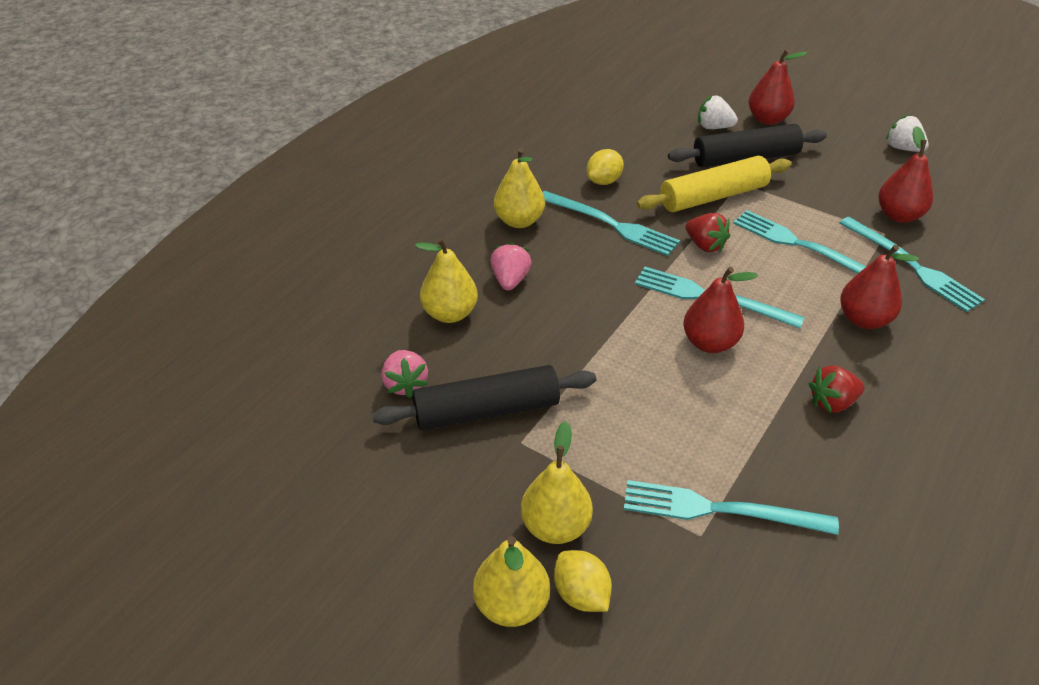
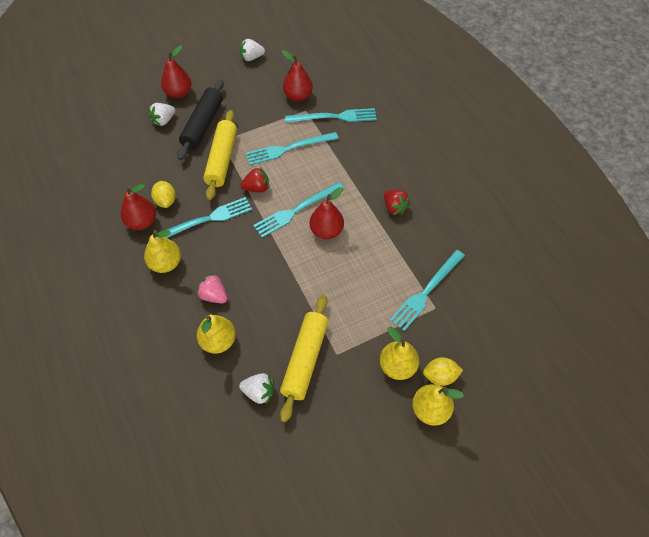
camera: 60 degrees left, 15 degrees up
black rolling pin [372,365,596,430] -> yellow rolling pin [280,295,328,422]
pink strawberry [382,350,428,398] -> white strawberry [239,373,274,404]
red strawberry [808,365,864,413] -> red strawberry turned 45 degrees counterclockwise [384,190,410,215]
red pear [840,245,918,329] -> red pear moved to [121,184,156,230]

